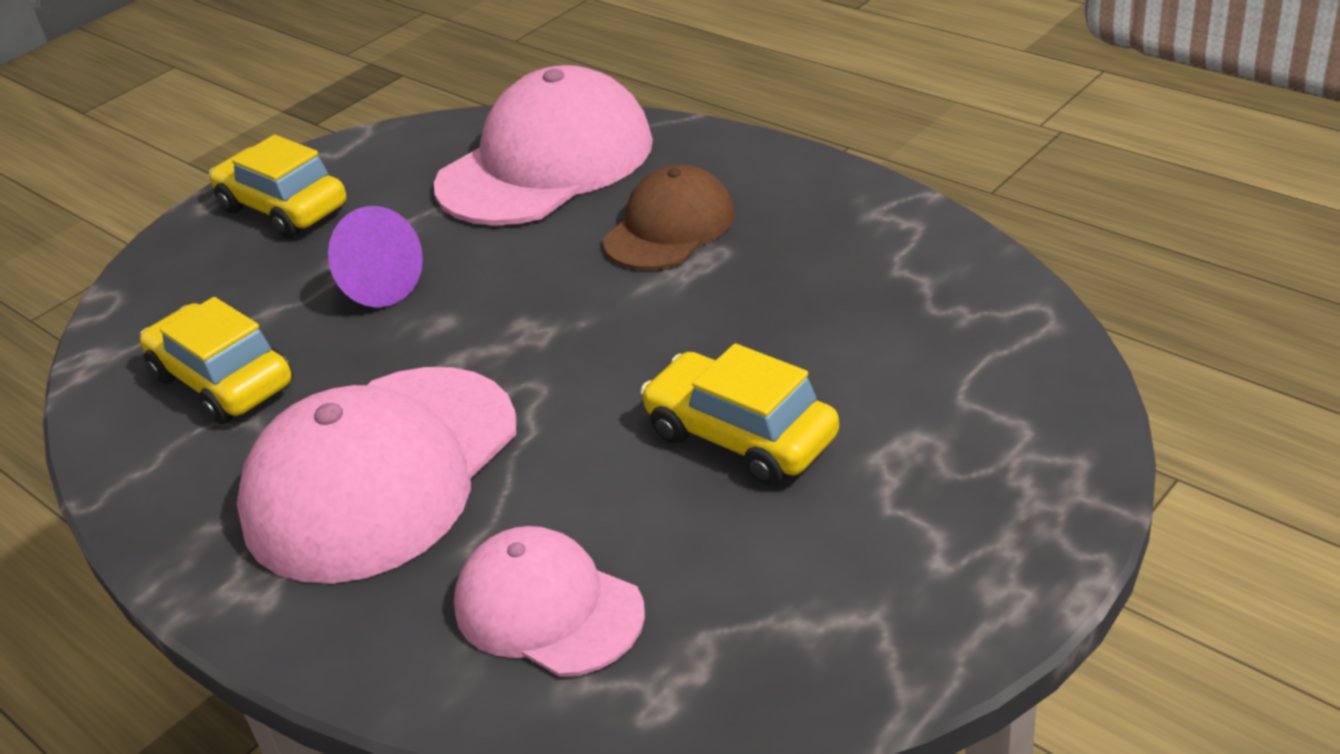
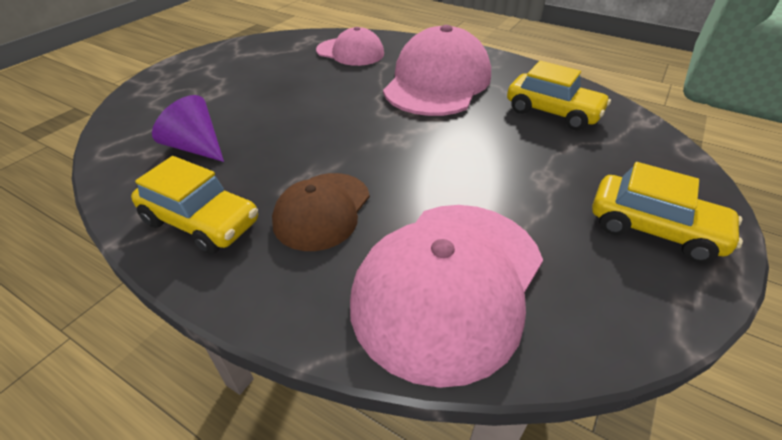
camera: 165 degrees right, 5 degrees up
purple cone [328,206,423,307] -> purple cone moved to [152,95,224,162]
yellow car [640,343,839,486] -> yellow car moved to [131,156,258,254]

